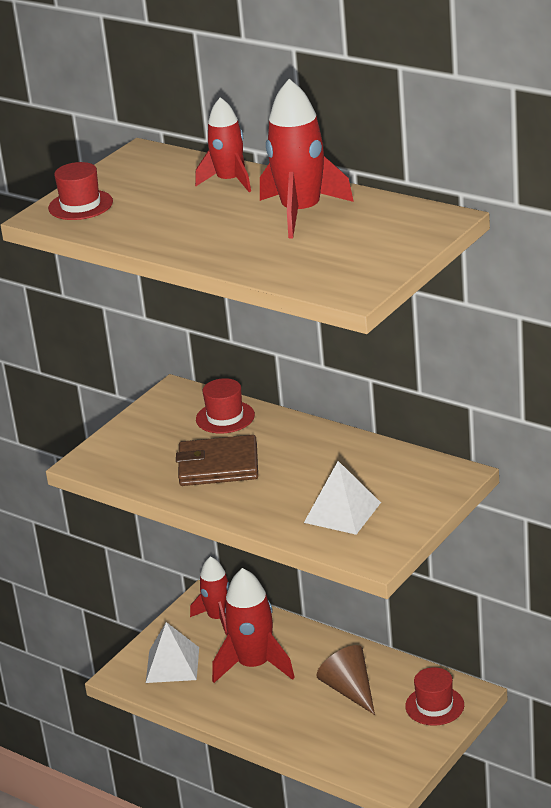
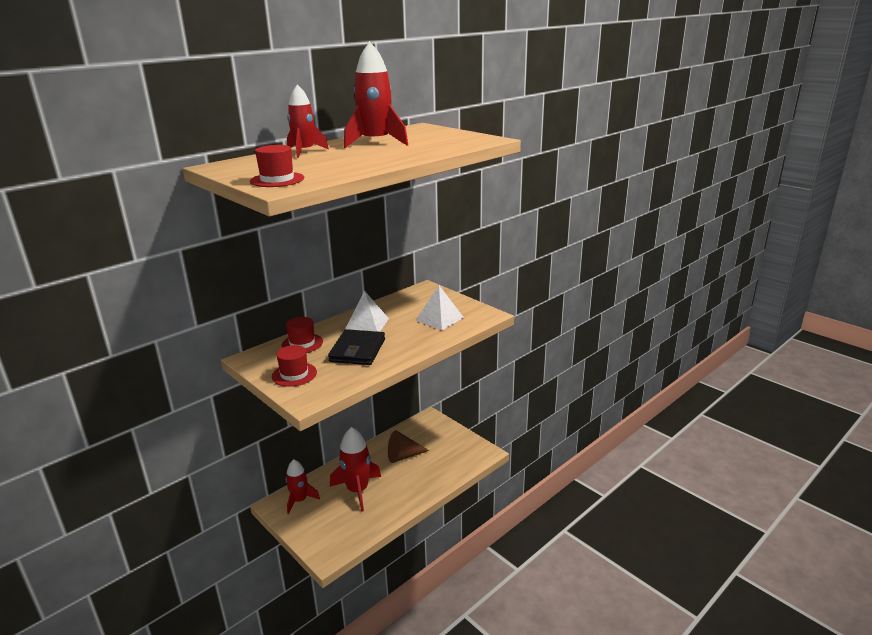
camera: 80 degrees left, 5 degrees down
white pyramid [146,622,199,683] -> white pyramid moved to [346,291,389,332]
brown wallet [176,435,258,486] -> black wallet [328,329,385,365]
red hat [405,667,464,726] -> red hat moved to [272,345,317,387]

